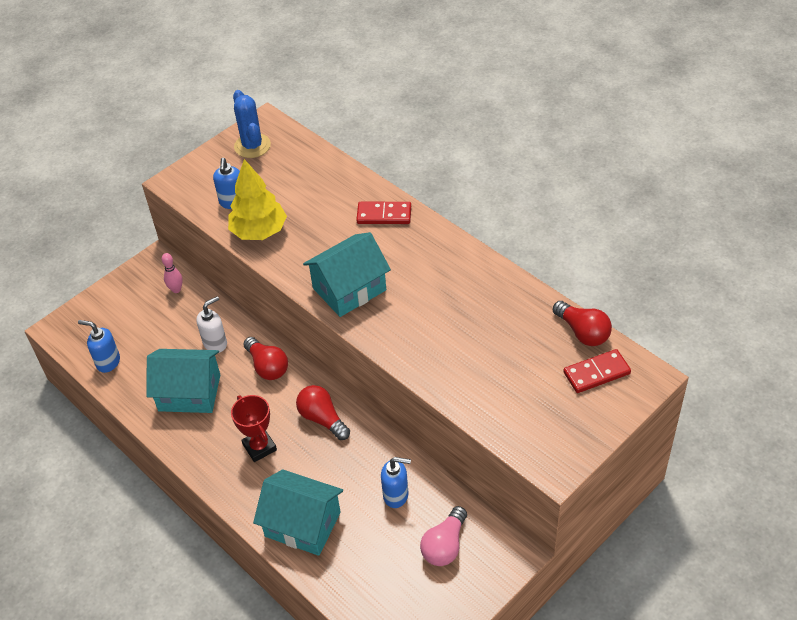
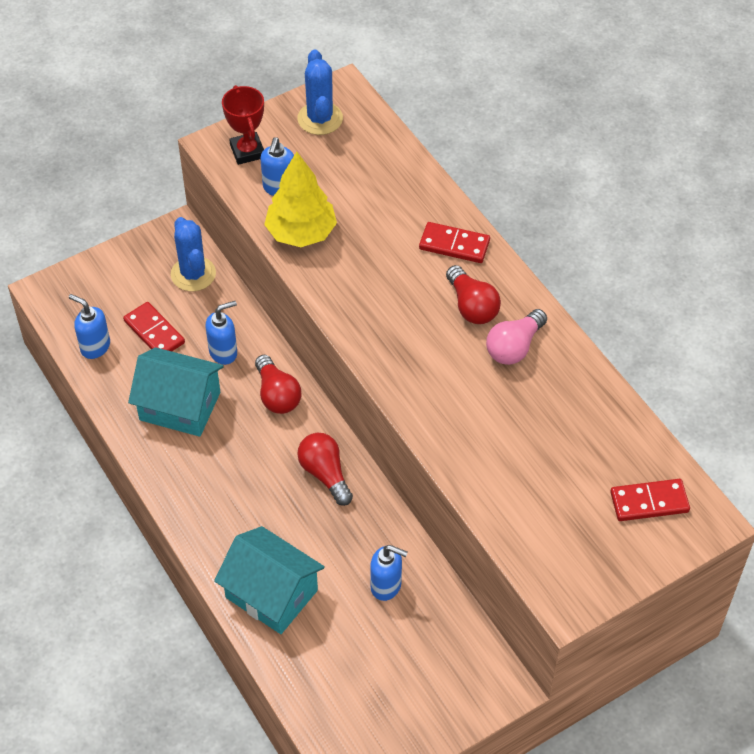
camera: 10 degrees right, 5 degrees up
pink bowling pin [162,253,183,293] -> blue cactus [171,217,216,291]
white soap dispenser [196,296,227,353] -> blue soap dispenser [206,301,237,365]
red trophy [231,395,277,462] -> red trophy moved to [222,85,264,165]
turquoise house [303,232,391,317] -> none
pink light bulb [420,506,467,566] -> pink light bulb moved to [486,309,547,365]
red light bulb [553,301,612,346] -> red light bulb moved to [446,265,501,324]
none -> red domino [123,302,185,351]

